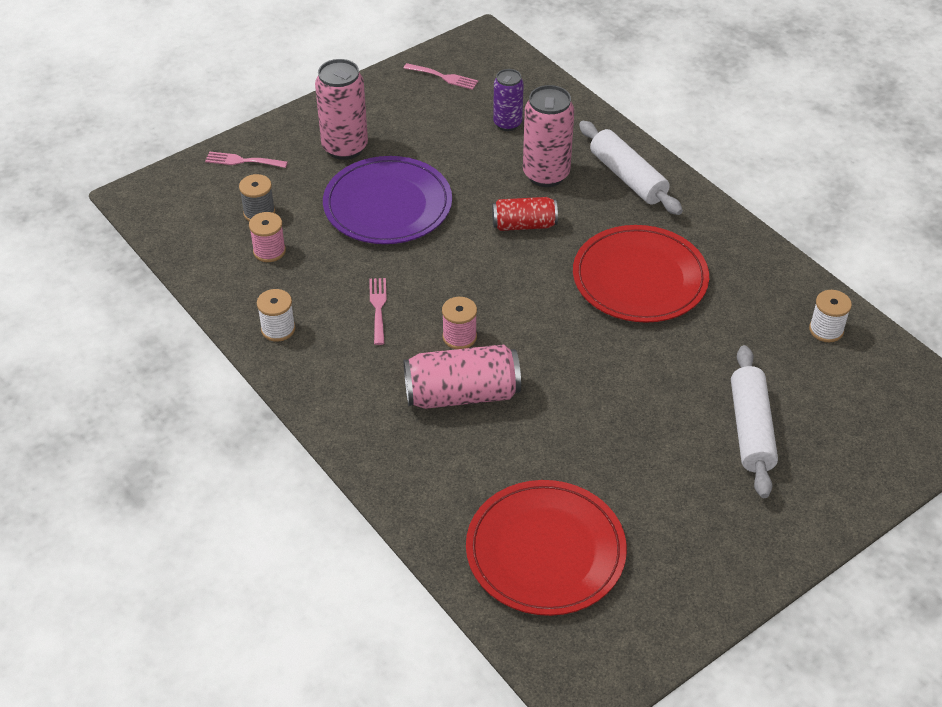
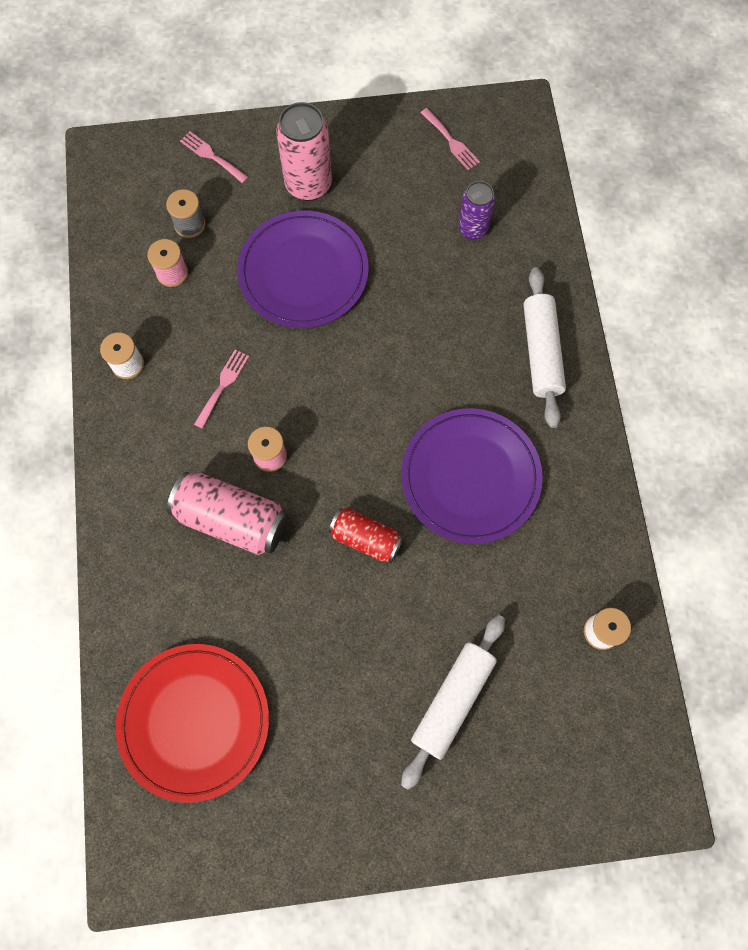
camera: 30 degrees right, 25 degrees up
red can [492,197,558,231] -> red can moved to [329,508,404,563]
pink can [523,85,574,187] -> none
red plate [573,225,709,323] -> purple plate [401,408,543,544]

